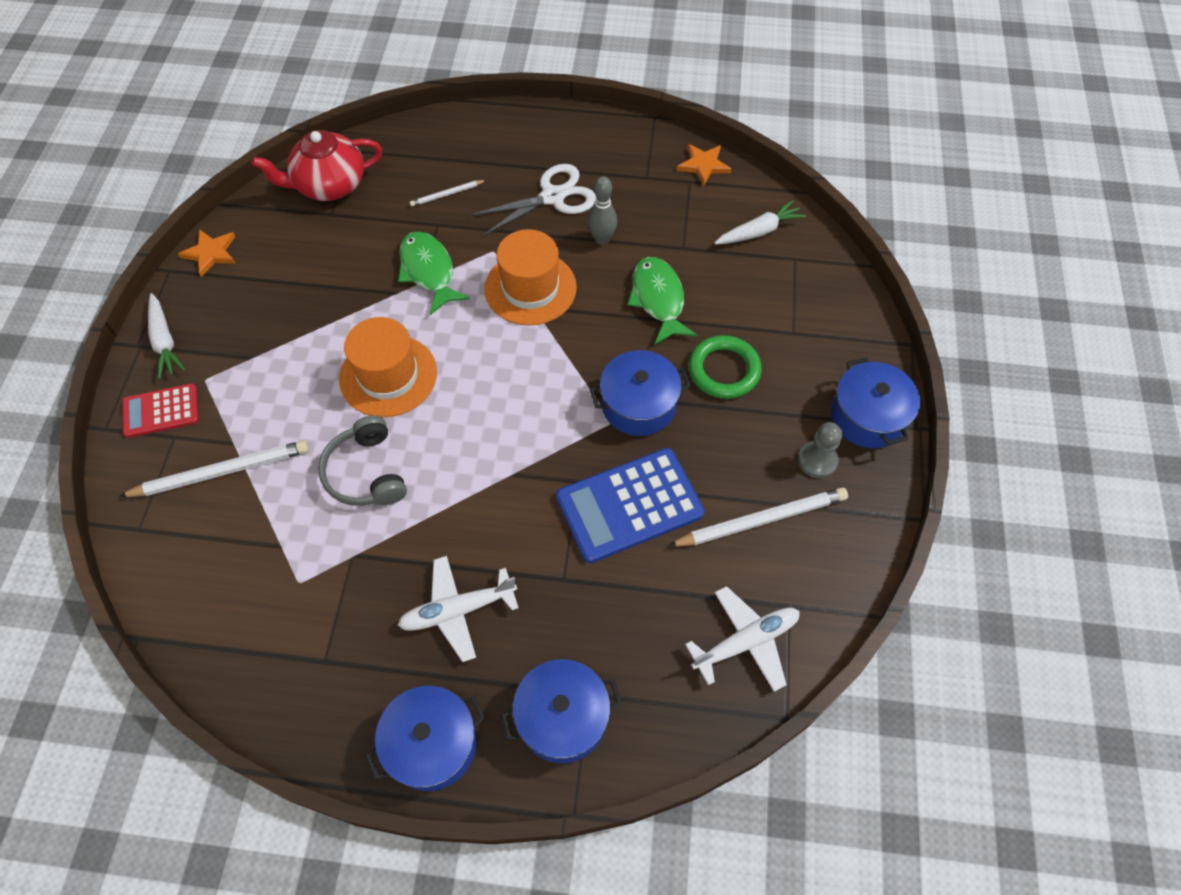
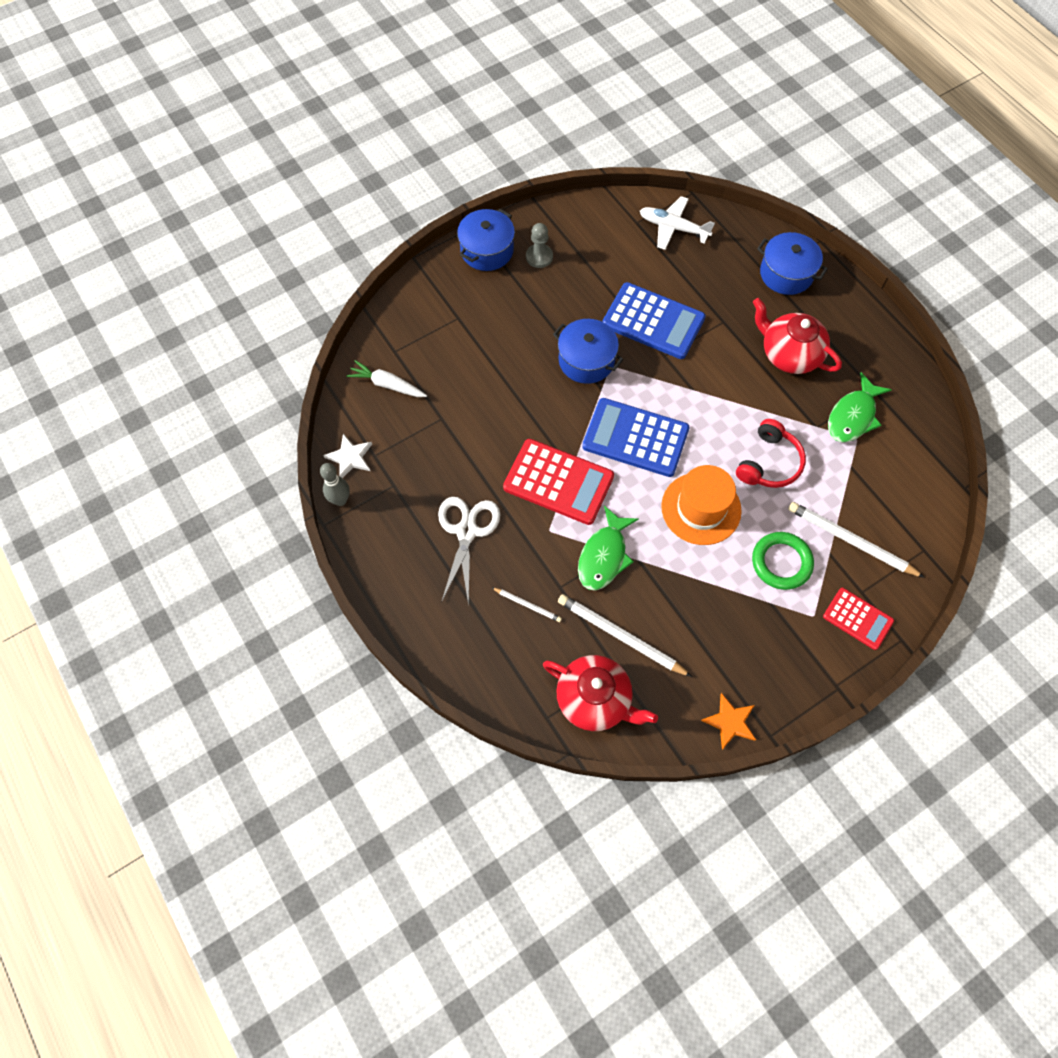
camera: 130 degrees left, 5 degrees up
white carrot [148,293,185,379] -> none
grey headphones [318,415,407,506] -> red headphones [736,419,806,488]
blue pot [365,686,486,791] -> none
white plane [397,556,519,662] -> red teapot [753,298,842,374]
white scissors [470,164,596,236] -> white scissors turned 75 degrees clockwise [438,497,500,606]
orange hat [485,229,577,326] -> red calculator [503,439,614,525]
grey bowling pin [588,176,617,245] -> grey bowling pin moved to [320,463,350,506]
green fish [627,257,697,344] -> green fish moved to [828,372,892,442]
white pencil [668,487,848,547] -> white pencil moved to [558,594,692,677]
orange star [677,144,731,187] -> white star [323,434,372,478]
green ring [689,335,762,399] -> green ring moved to [752,532,814,590]
none -> blue calculator [582,398,689,477]

